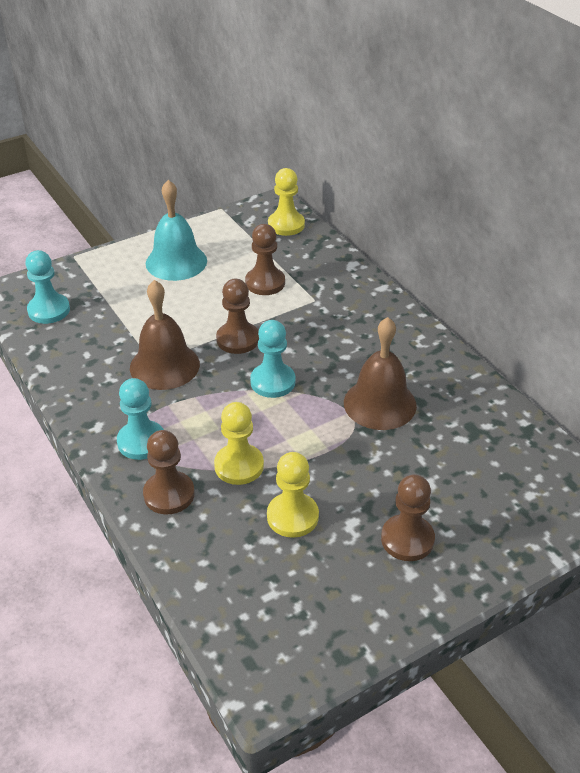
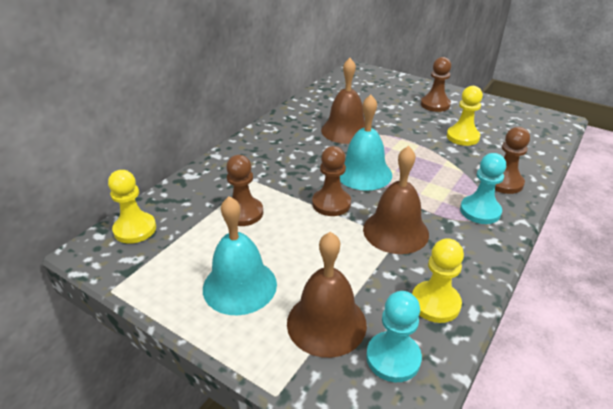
camera: 115 degrees left, 5 degrees down
yellow pawn [214,402,264,485] -> yellow pawn moved to [412,238,464,323]
turquoise pawn [250,320,295,398] -> turquoise bell [340,95,392,191]
none -> brown bell [287,232,367,358]

